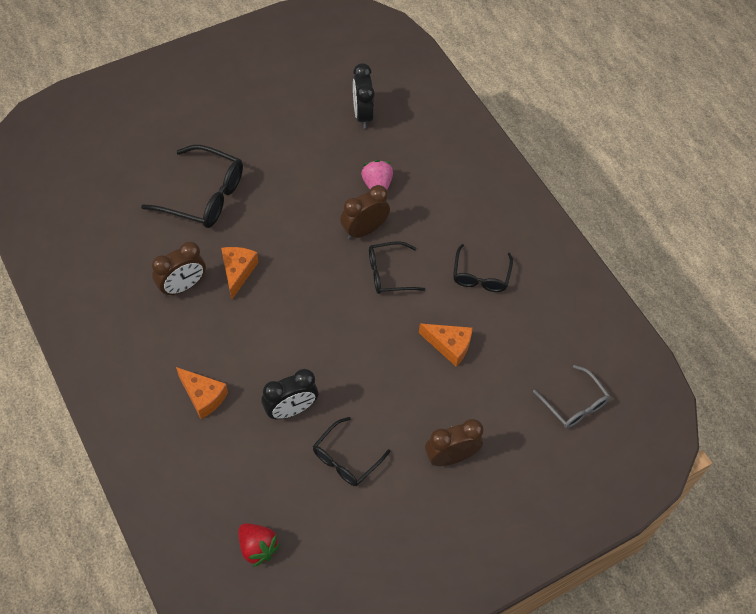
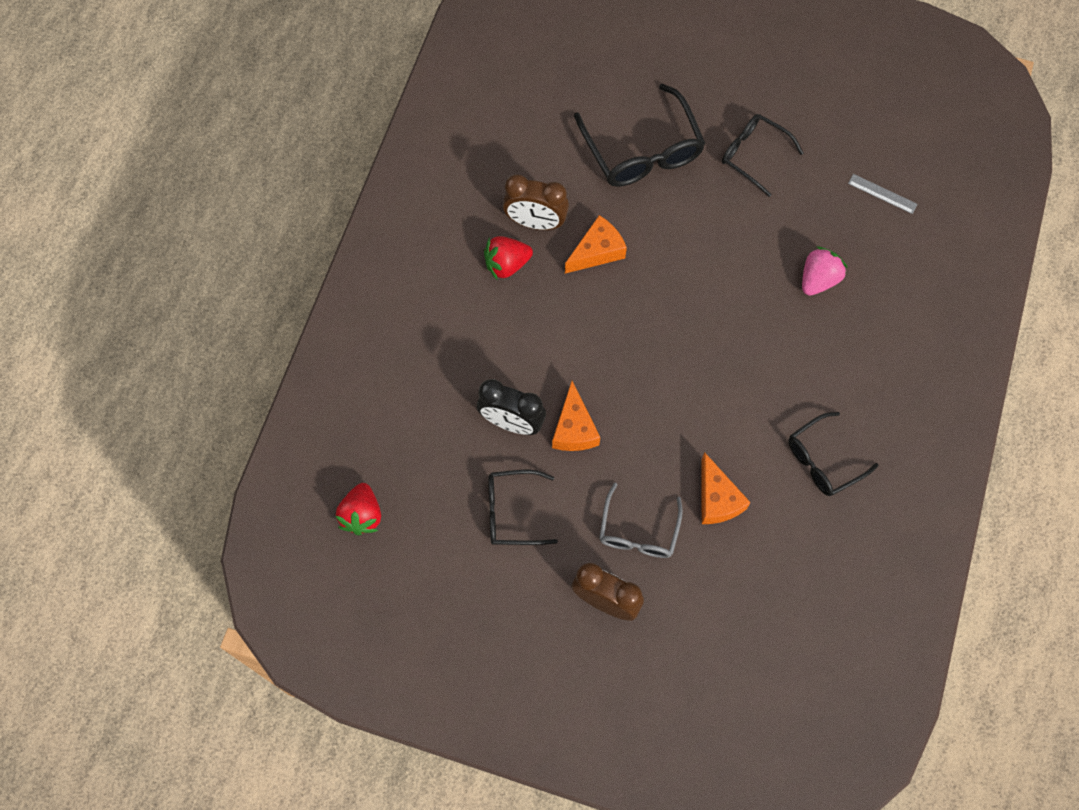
camera: 50 degrees right, 10 degrees up
orange cheese [176,367,228,419] -> orange cheese moved to [552,381,600,451]
brown clock [340,185,390,239] -> none
black clock [353,63,375,128] -> grey ruler [848,174,918,214]
black glasses [369,241,426,294] -> black glasses moved to [722,114,803,197]
grey glasses [533,365,610,428] -> grey glasses moved to [599,483,683,558]
none -> red strawberry [484,236,533,280]

